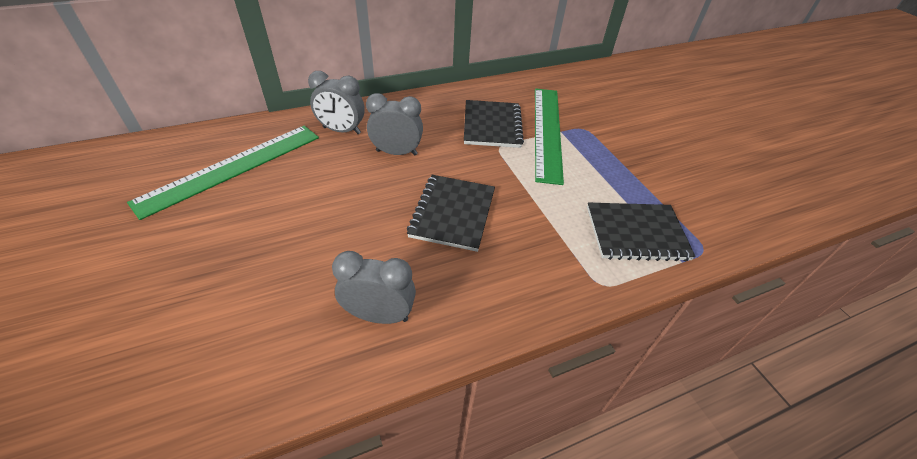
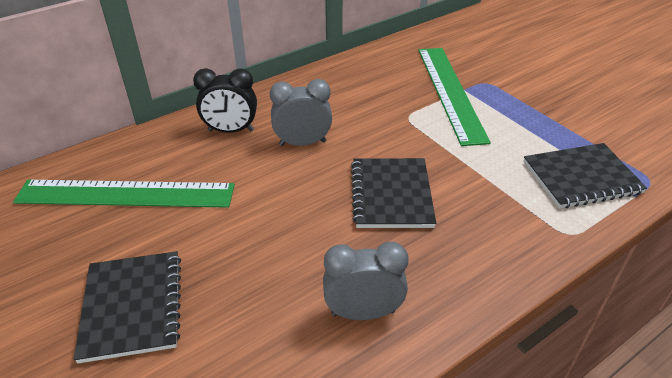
camera: 10 degrees left, 5 degrees down
green ruler [127,126,319,220] -> green ruler turned 60 degrees clockwise [13,180,235,208]
grey clock [308,71,365,134] -> black clock [193,68,257,133]
black notebook [464,100,524,148] -> black notebook moved to [74,251,181,363]

